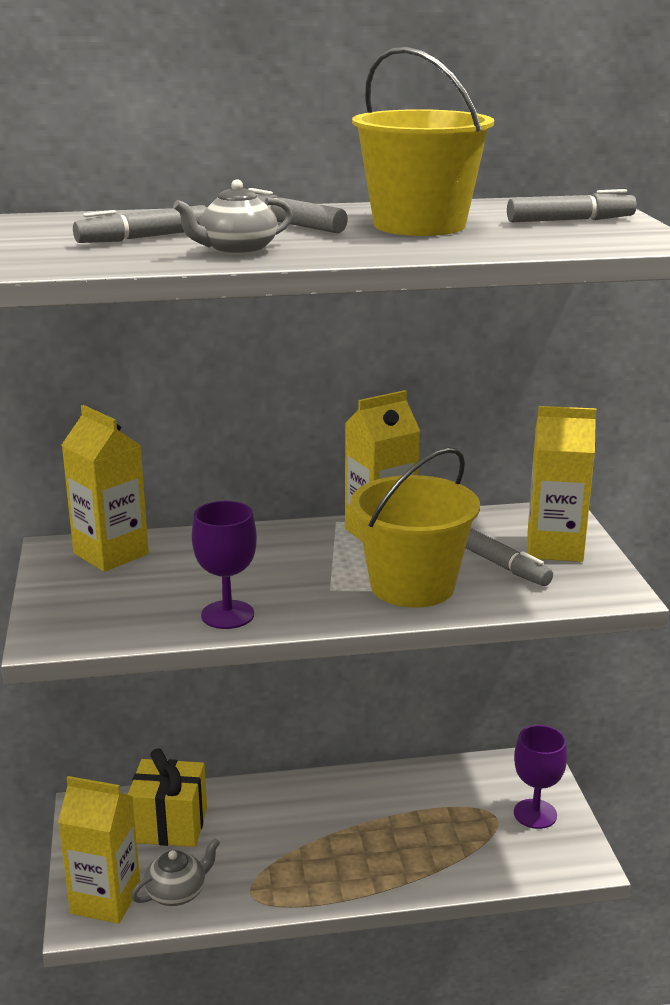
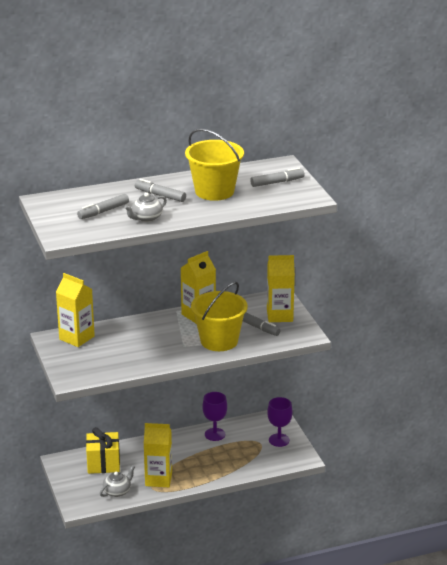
camera: 10 degrees left, 5 degrees up
yellow carton [58,776,140,924] -> yellow carton moved to [144,423,172,487]
purple goblet [192,501,257,629] -> purple goblet moved to [202,392,227,441]

